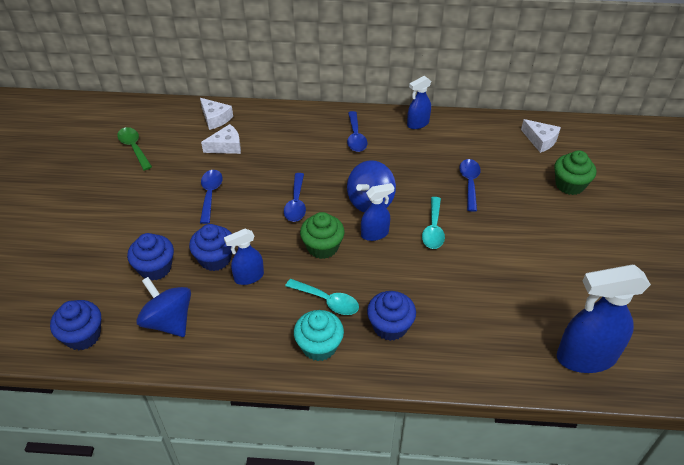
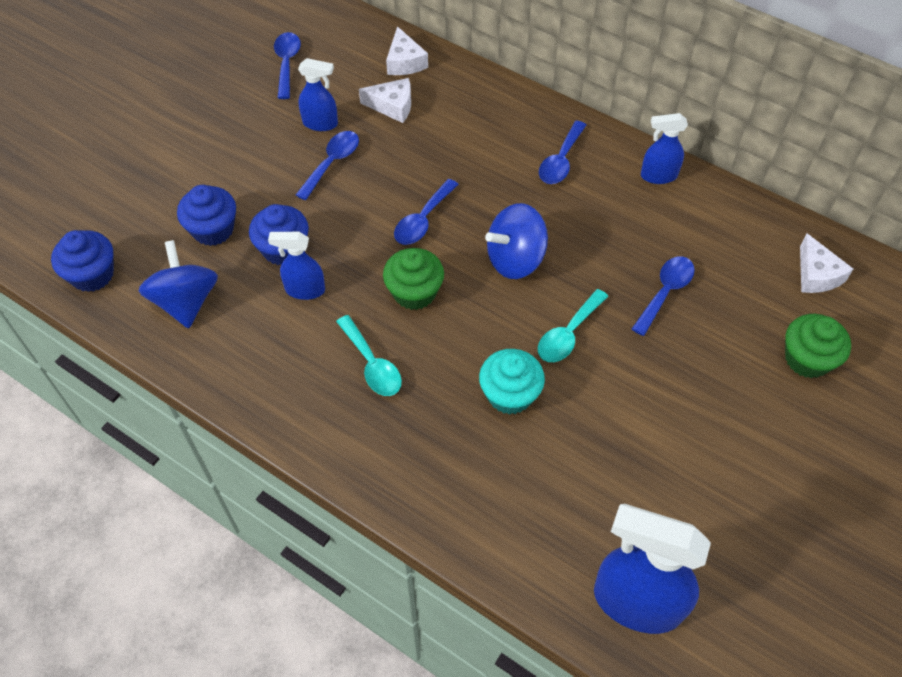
camera: 30 degrees right, 10 degrees up
green spoon [117,127,152,171] -> blue spoon [274,32,301,99]
turquoise cupcake [294,310,344,361] -> turquoise cupcake moved to [479,349,545,415]
blue spray bottle [361,183,394,241] -> blue spray bottle moved to [298,58,338,131]
blue cupcake [367,291,416,341] -> none

